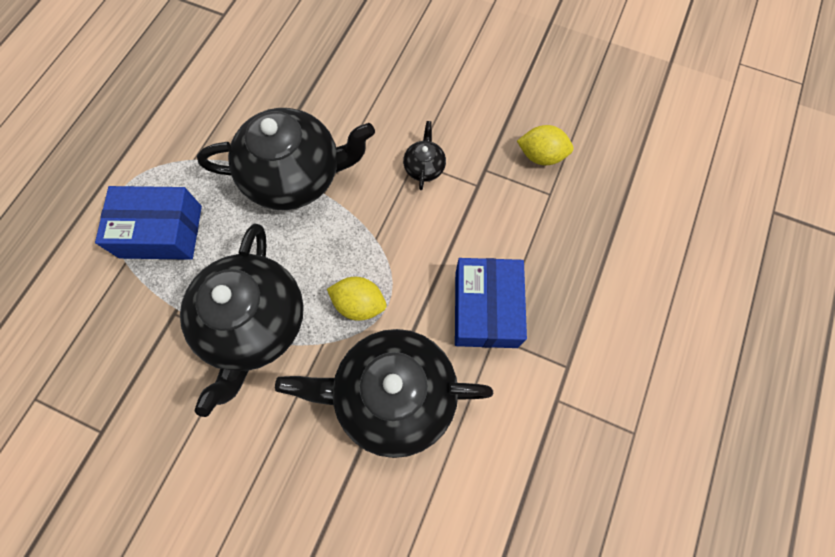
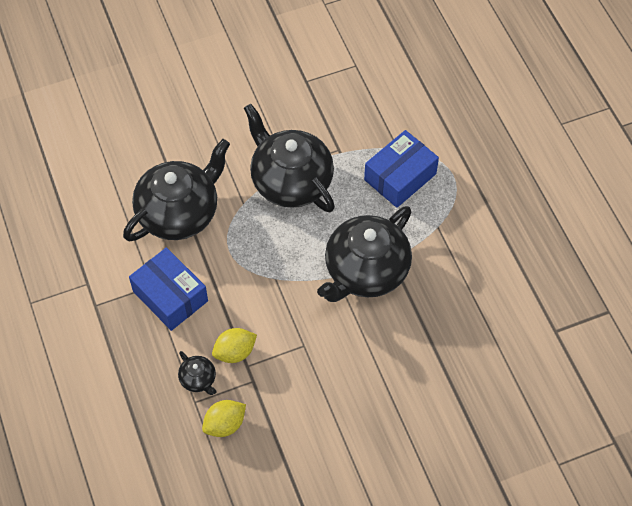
camera: 135 degrees right, 10 degrees down
yellow lemon [327,277,387,321] -> yellow lemon moved to [212,328,257,363]
black teapot [403,121,446,190] -> black teapot moved to [178,351,216,395]

